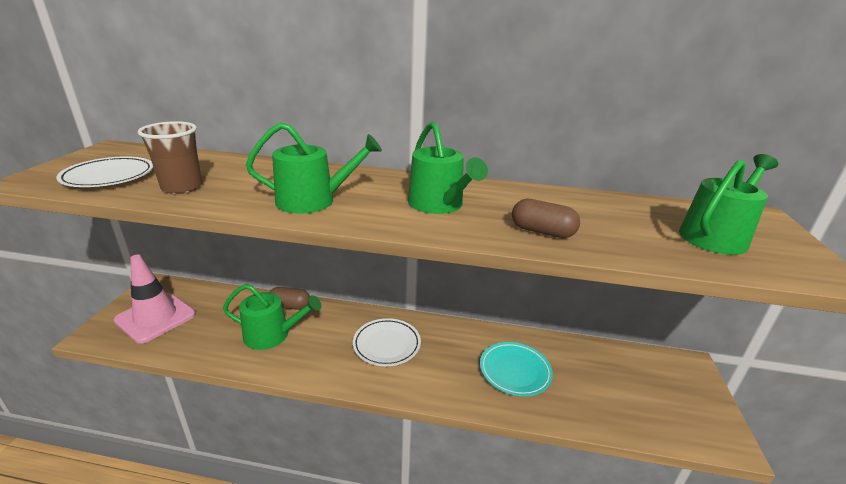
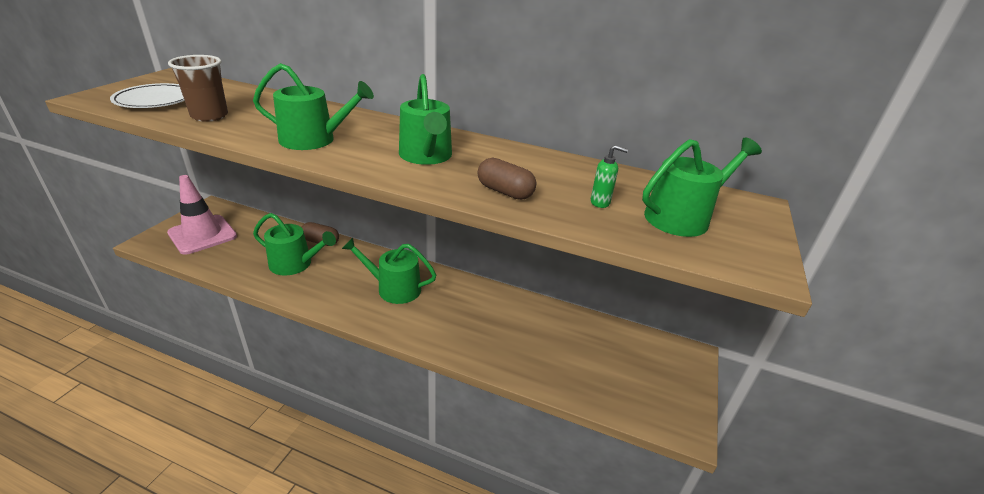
camera: 10 degrees right, 5 degrees up
white plate [353,318,421,366] -> green watering can [342,237,436,304]
turquoise plate [480,342,553,396] -> none
none -> green soap dispenser [591,145,628,208]

